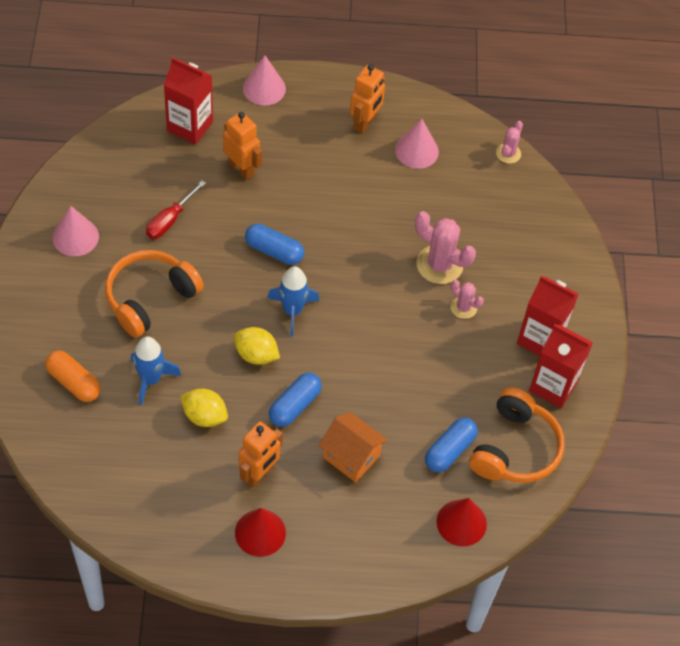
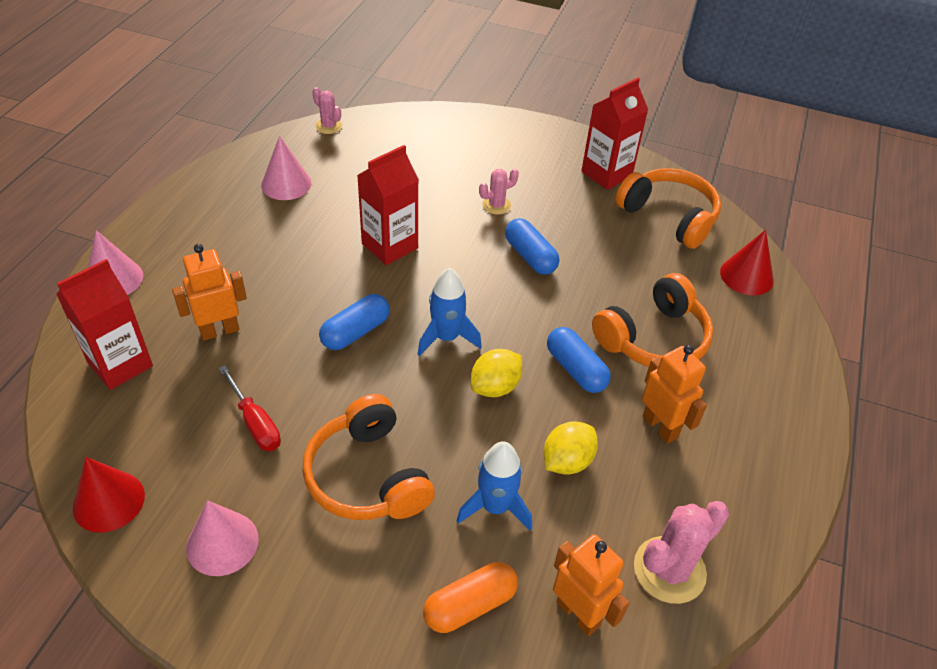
camera: 70 degrees left, 10 degrees down
red cone [235,508,286,557] -> red cone moved to [73,457,145,533]
orange house [319,412,388,482] -> orange headphones [592,273,713,367]
orange robot [350,64,385,133] -> orange robot moved to [553,534,629,636]
pink cactus [415,211,476,284] -> pink cactus moved to [634,501,729,604]
blue capsule [425,418,478,472] -> blue capsule moved to [505,218,559,275]
red carton [517,275,579,356] -> red carton moved to [357,145,419,265]

